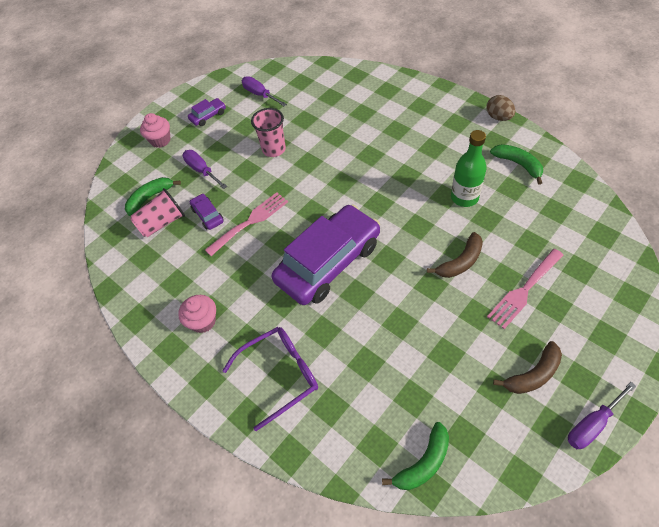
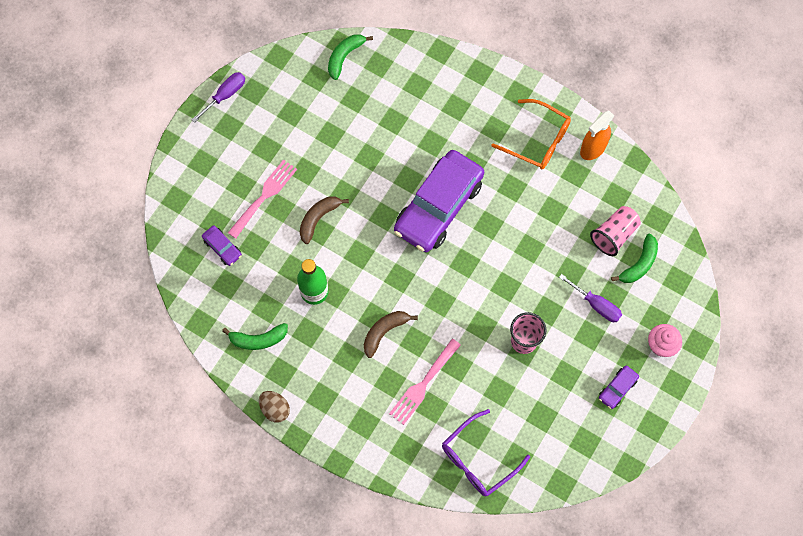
camera: 165 degrees right, 15 degrees up
pink cupcake [178,295,216,333] -> orange glasses [491,99,571,169]
purple car [189,194,224,230] -> purple car moved to [202,225,242,266]
pink fork [205,192,288,256] -> pink fork moved to [389,339,461,425]
purple glasses [222,327,318,431] -> purple glasses moved to [442,409,530,496]
purple screwdriver [242,76,287,107] -> none
green banana [490,144,543,185] -> green banana turned 45 degrees counterclockwise [222,323,288,350]
brown banana [493,341,562,394] -> brown banana moved to [364,311,418,358]
none -> orange spray bottle [580,111,615,160]

